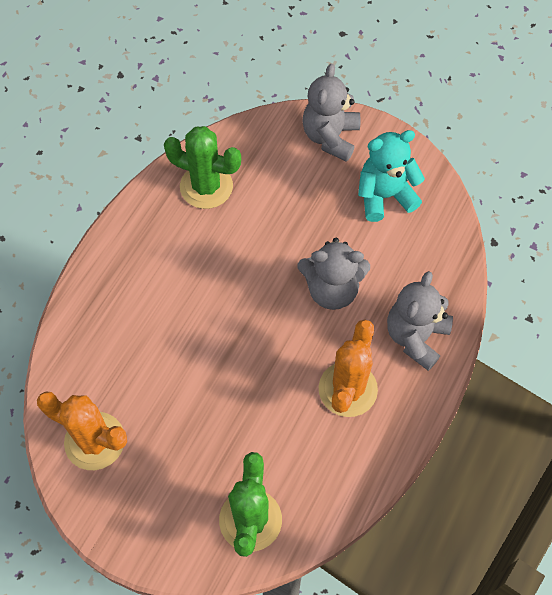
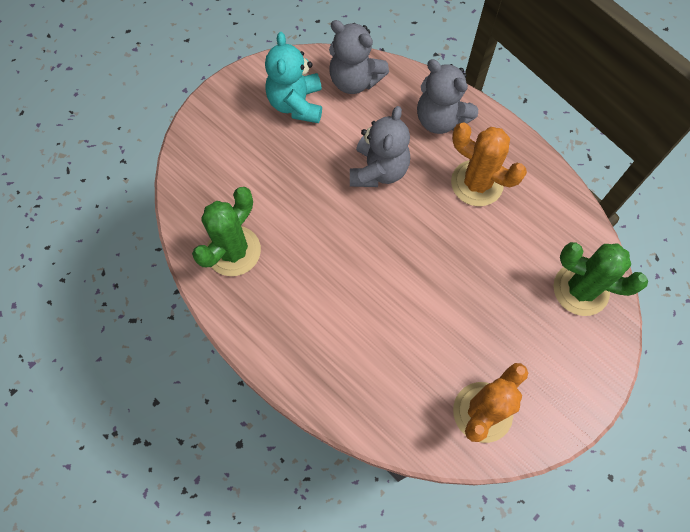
camera: 75 degrees left, 5 degrees up
grey teddy bear [302,64,360,162] -> grey teddy bear moved to [329,20,389,94]

